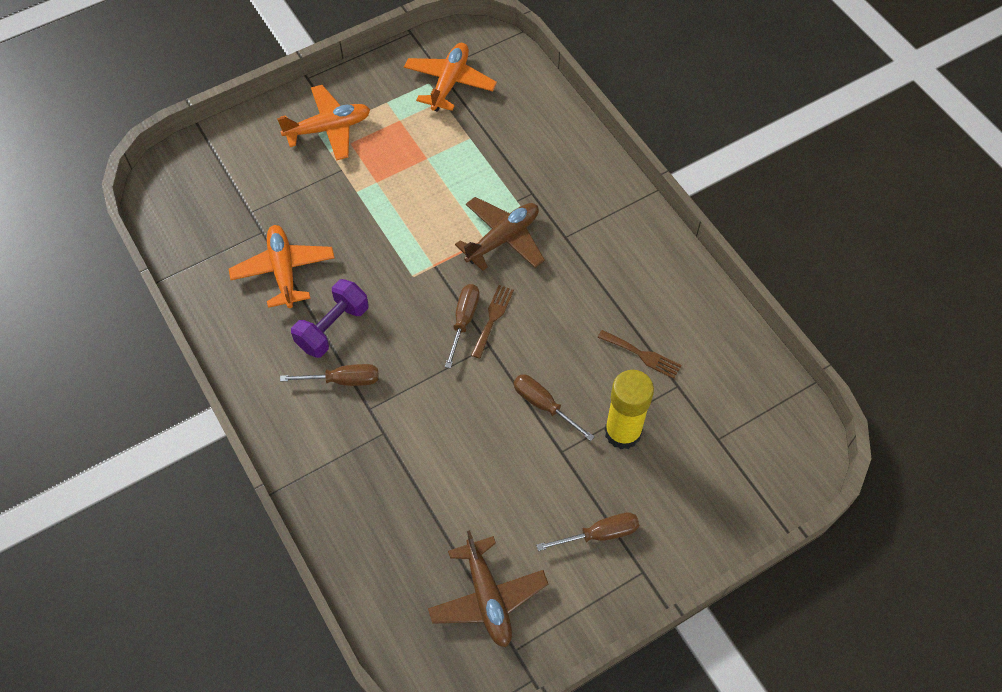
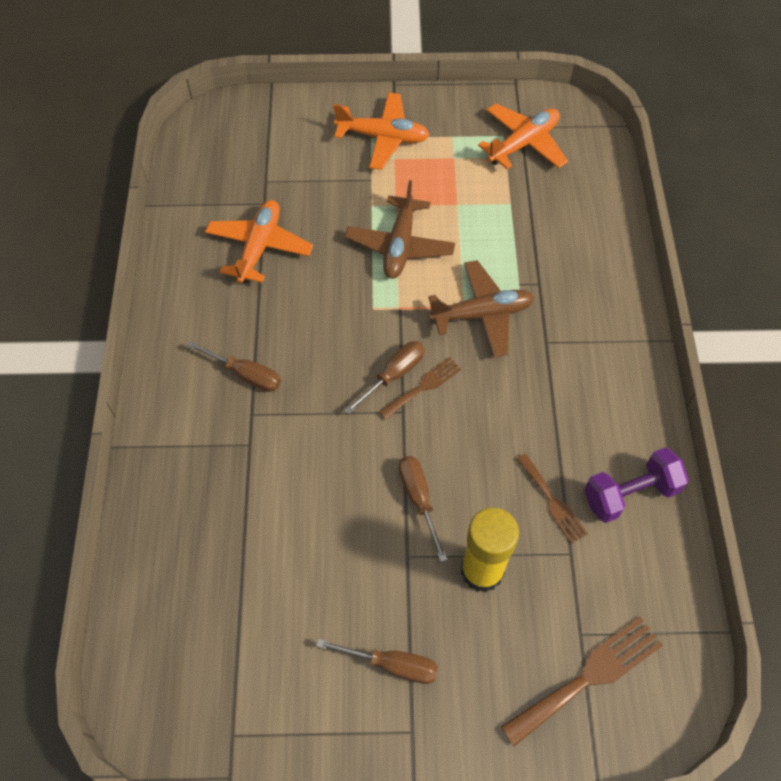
camera: 30 degrees right, 0 degrees up
purple dumbbell [291,279,368,358] -> purple dumbbell moved to [584,447,689,523]
brown plane [428,530,548,647] -> brown plane moved to [345,180,455,279]
none -> brown fork [501,617,663,746]

